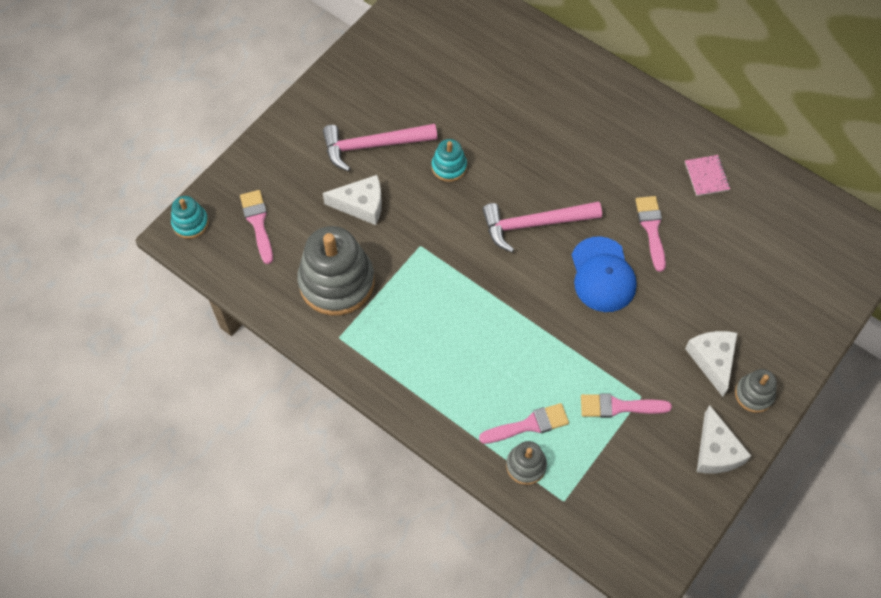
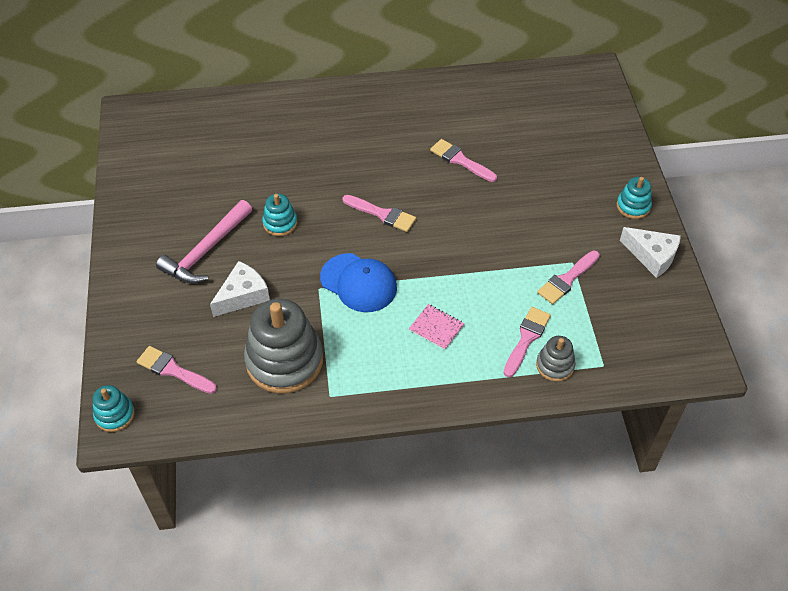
camera: 45 degrees left, 10 degrees down
pink hammer [482,202,602,252] -> pink brush [342,195,416,232]
blue cap [572,236,637,312] -> blue cap moved to [320,253,397,312]
pink notebook [685,155,730,196] -> pink notebook moved to [409,304,464,350]
white cheese [685,331,737,397] -> none
grey stacking toy [735,369,777,413] -> turquoise stacking toy [616,177,652,219]

